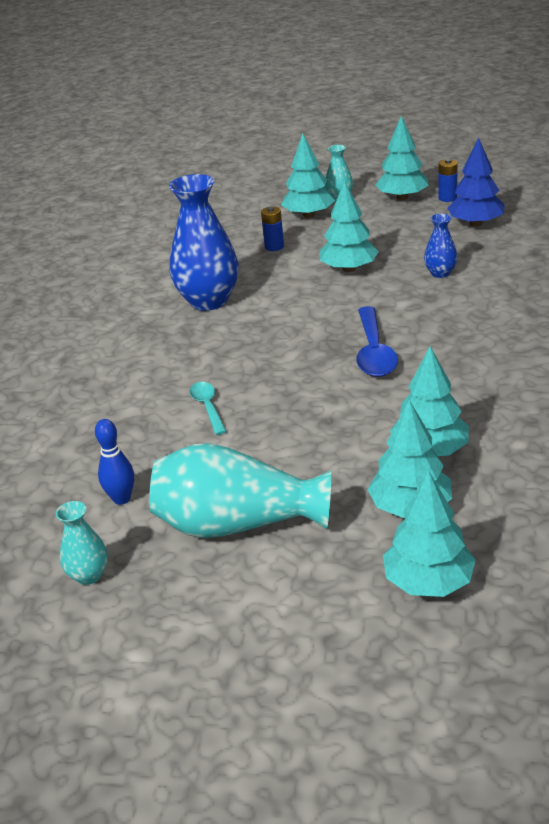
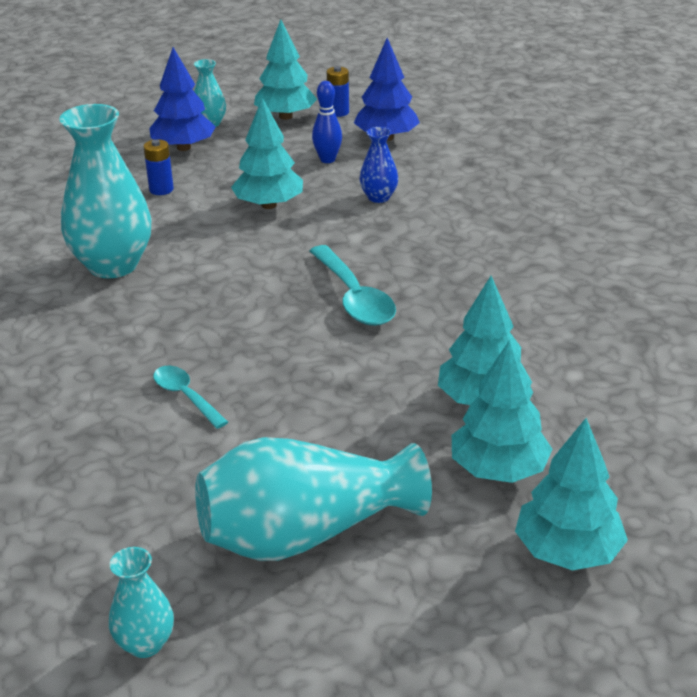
camera: 25 degrees left, 0 degrees up
blue bowling pin [95,419,134,505] -> blue bowling pin moved to [312,81,342,163]
blue vase [169,174,239,311] -> turquoise vase [59,104,151,278]
turquoise tree [281,133,335,218] -> blue tree [149,47,216,151]
blue spoon [356,306,398,377] -> turquoise spoon [310,245,396,326]

